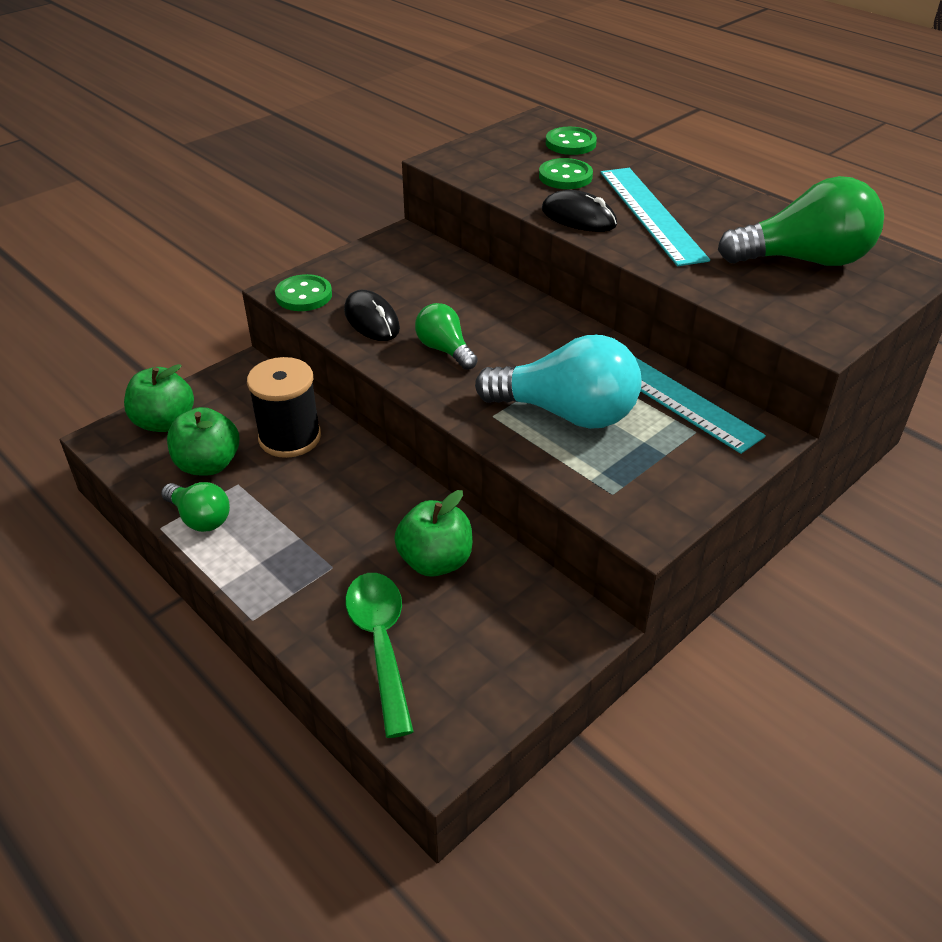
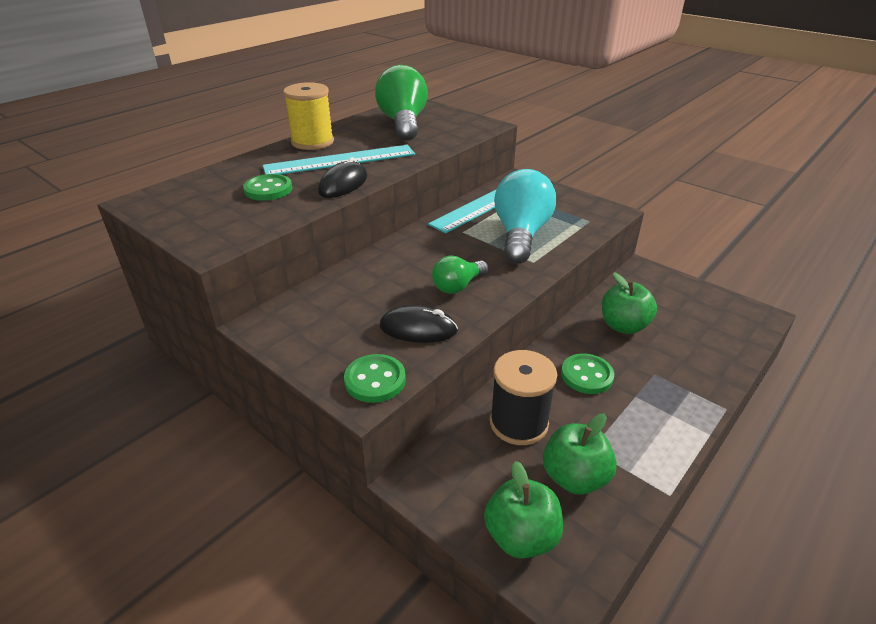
camera: 95 degrees left, 5 degrees down
green light bulb [161,482,230,532] -> none
black mouse [344,290,400,341] -> black mouse turned 45 degrees clockwise [380,305,458,343]
green spoon [345,573,414,738] -> none
green button [546,127,597,155] -> green button moved to [561,353,614,394]
none -> yellow spool [283,82,334,150]

